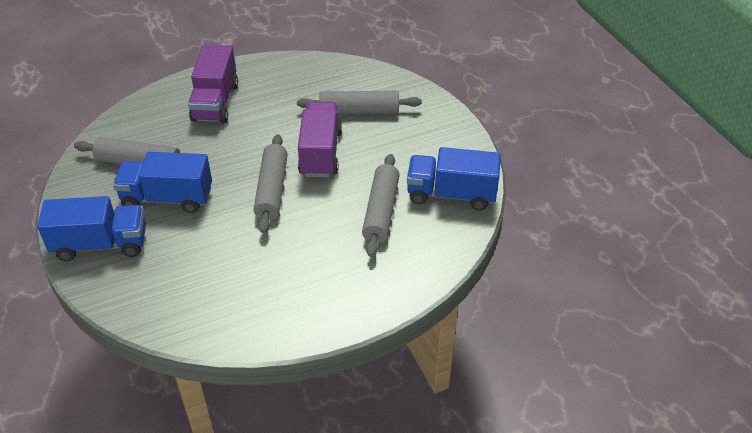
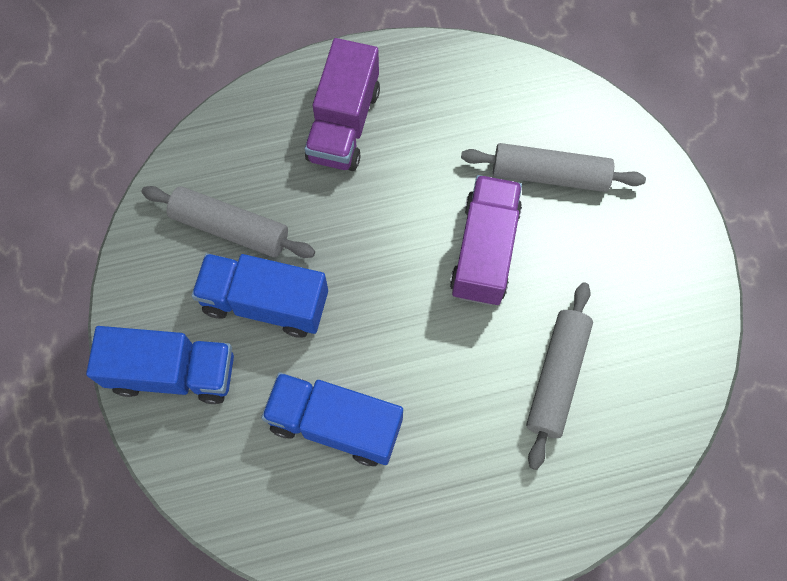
camera: 10 degrees right, 25 degrees up
grey rolling pin [253,134,288,233] -> none
blue truck [407,147,501,211] -> blue truck moved to [261,372,403,466]

